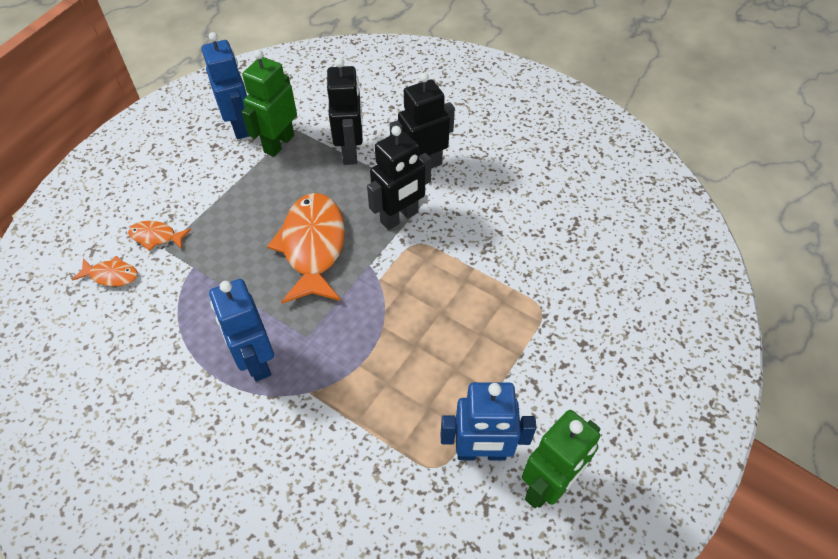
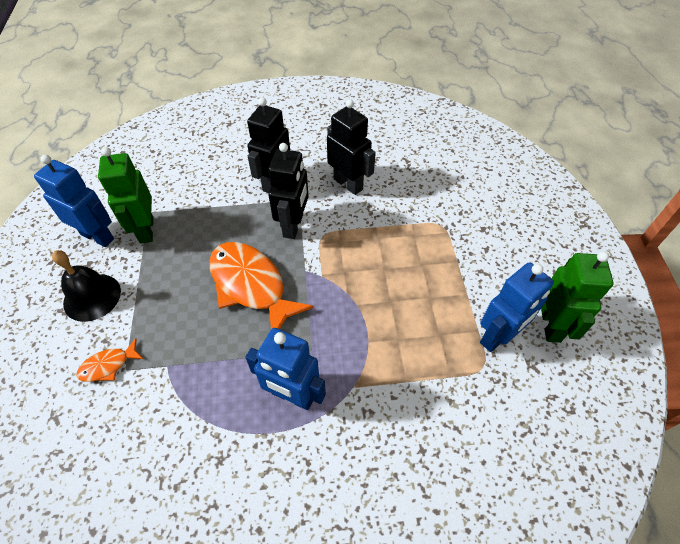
camera: 40 degrees left, 0 degrees up
orange fish [72,256,138,287] -> none
black robot [327,58,363,165] -> black robot moved to [327,99,376,195]
none -> black bell [52,250,121,322]

